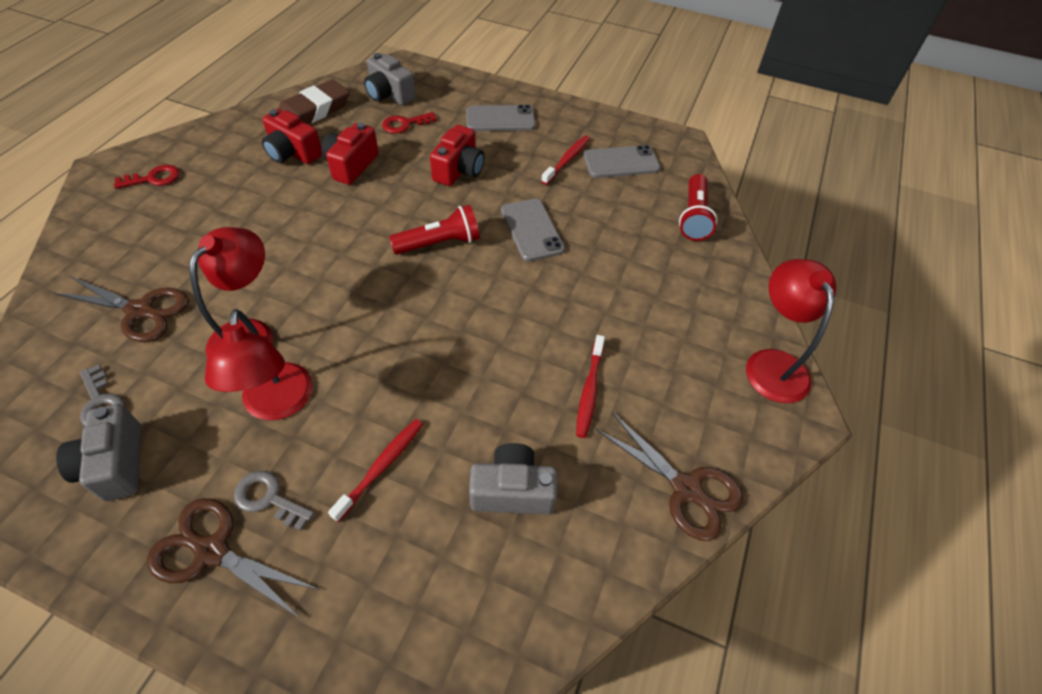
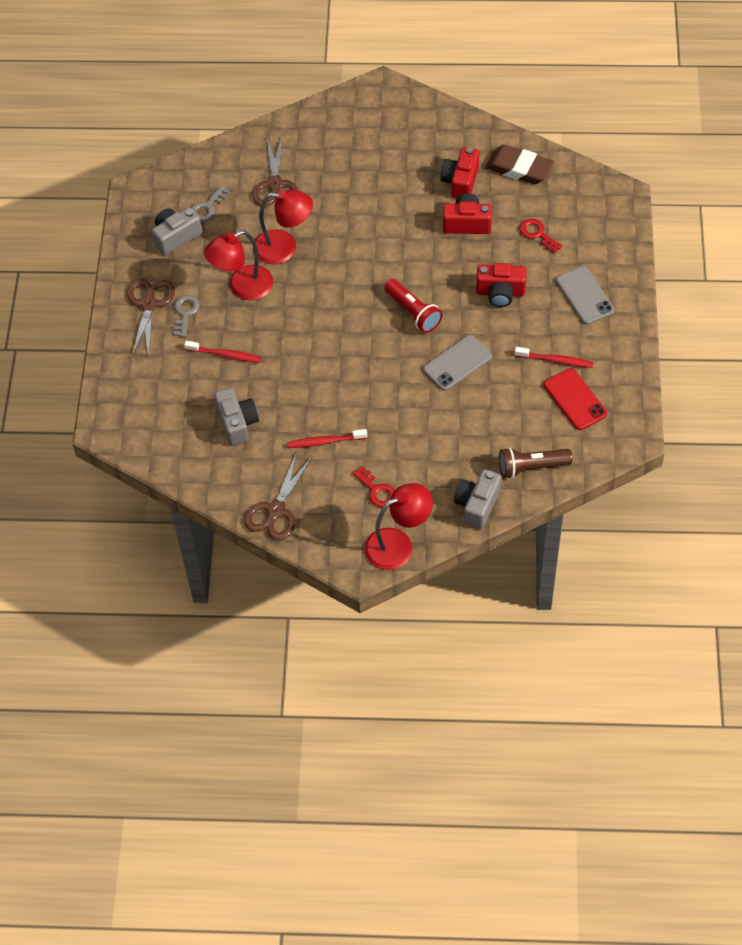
camera: 75 degrees right, 5 degrees up
red key [114,165,180,189] -> red key moved to [352,466,395,508]
grey camera [364,53,416,105] -> grey camera moved to [454,469,501,529]
grey phone [583,145,661,178] -> red phone [544,368,607,430]
red flashlight [679,174,717,241] -> brown flashlight [499,447,573,478]

